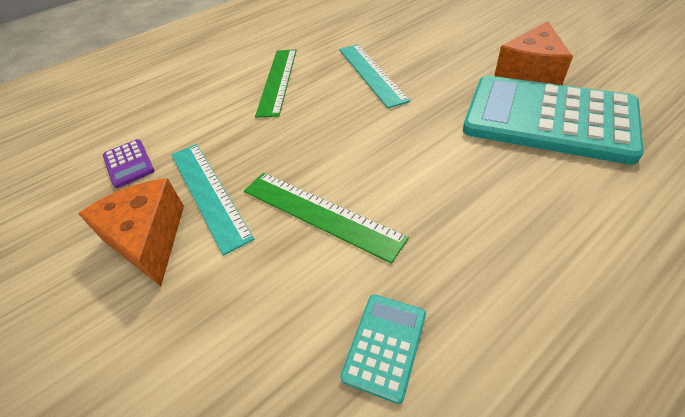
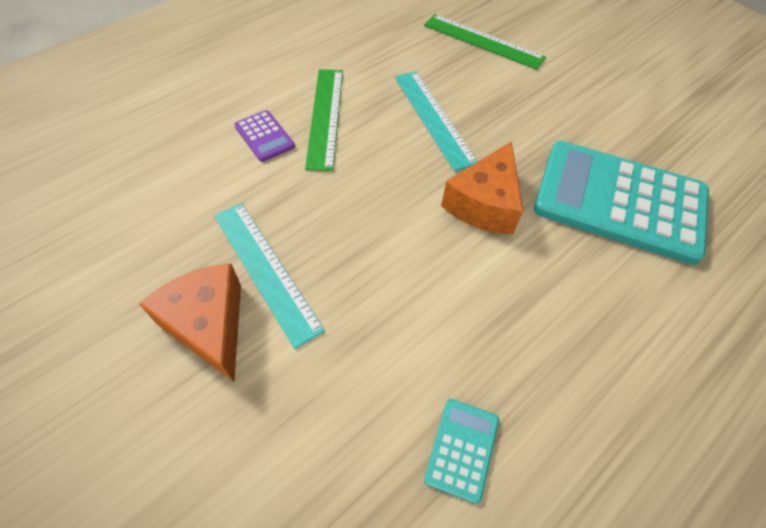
camera: 10 degrees left, 10 degrees up
purple calculator [103,139,155,188] -> purple calculator moved to [234,110,295,162]
green ruler [244,173,409,264] -> green ruler moved to [424,14,546,70]
orange cheese [494,21,573,85] -> orange cheese moved to [441,141,523,235]

